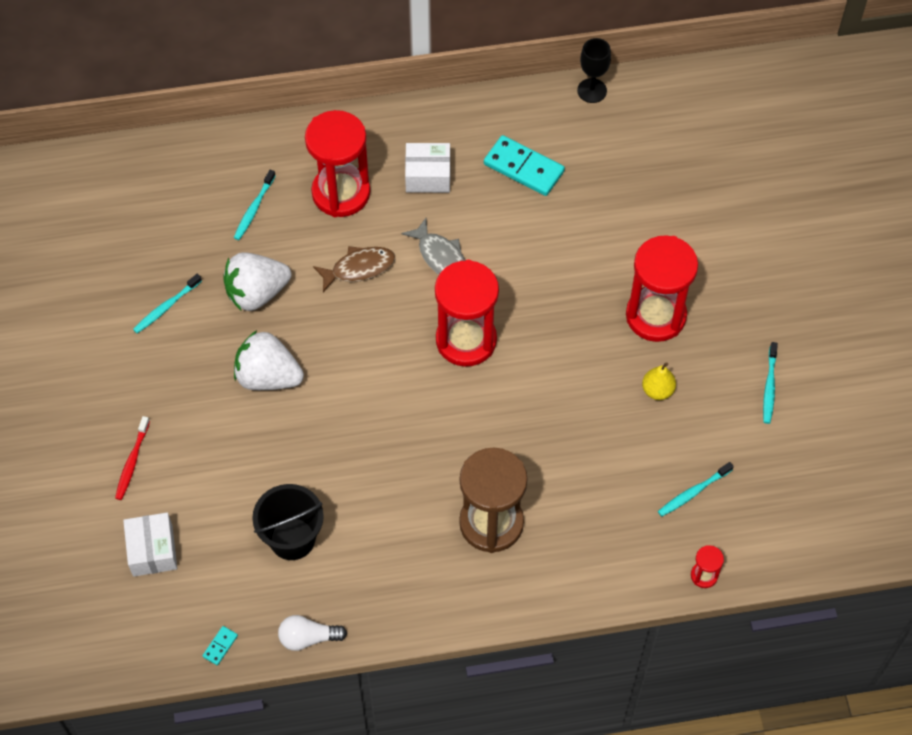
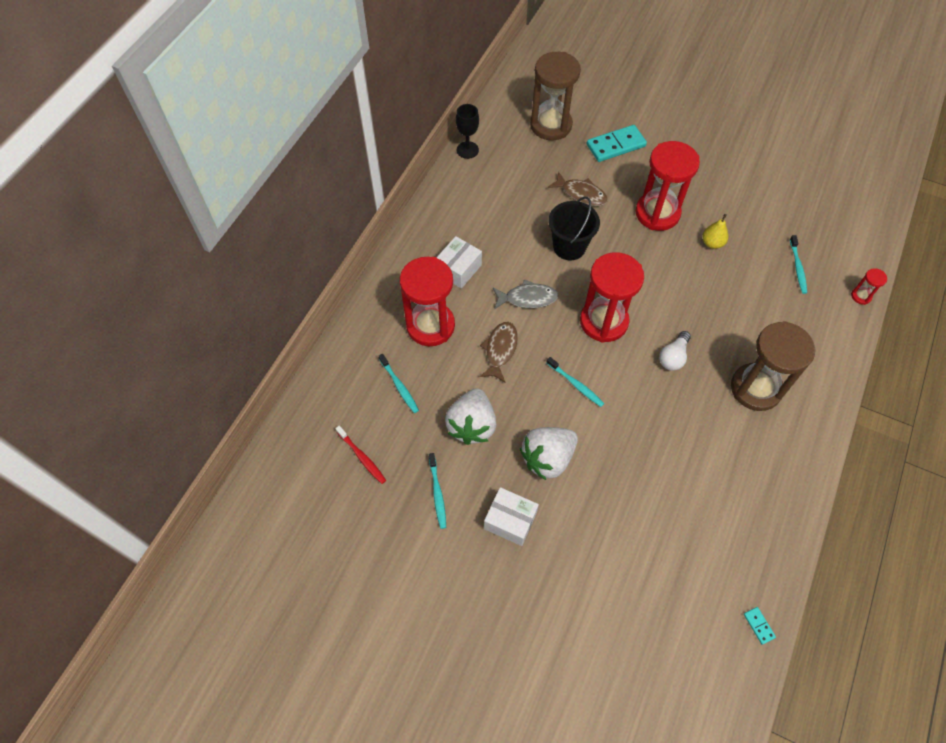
camera: 55 degrees left, 0 degrees up
red toothbrush [115,416,150,500] -> red toothbrush moved to [335,426,386,484]
white box [123,513,177,577] -> white box moved to [484,487,539,546]
black bucket [252,484,324,560] -> black bucket moved to [548,196,600,260]
white light bulb [278,615,347,651] -> white light bulb moved to [659,331,691,371]
turquoise domino [484,135,565,196] -> turquoise domino moved to [587,125,647,162]
turquoise toothbrush [763,342,778,424] -> turquoise toothbrush moved to [547,357,605,407]
none -> brown hourglass [530,52,581,140]
none -> brown fish [548,172,608,206]

